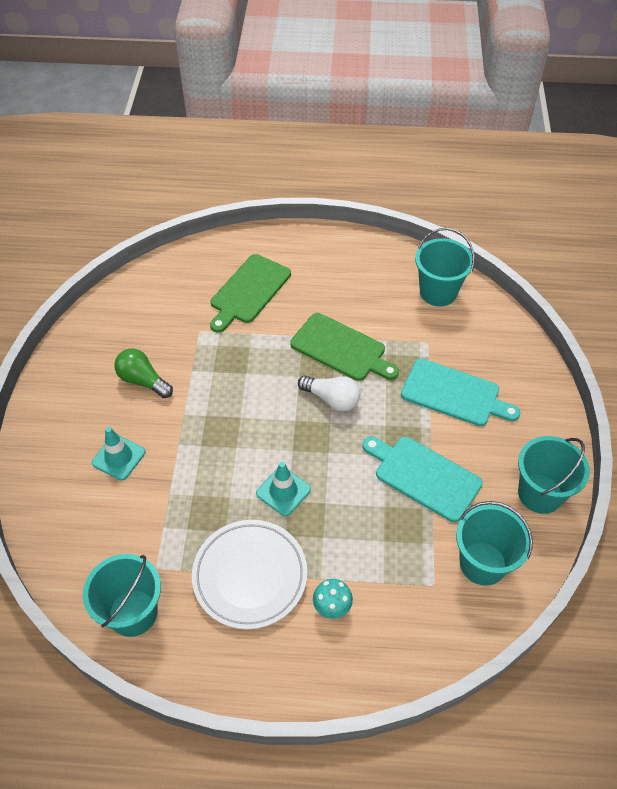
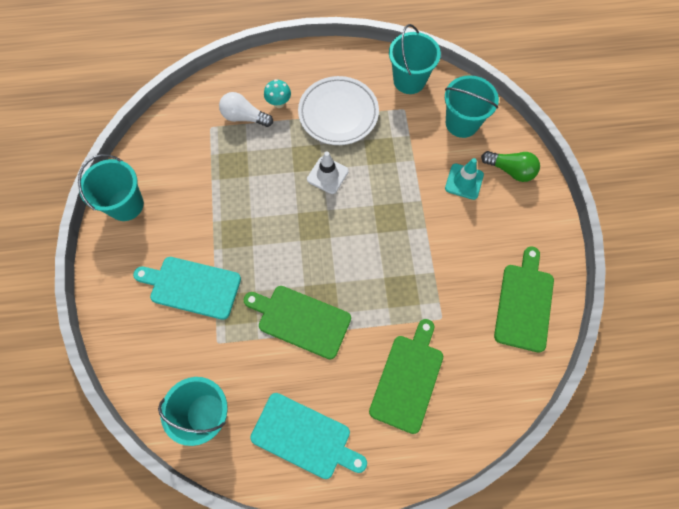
camera: 170 degrees right, 15 degrees up
green light bulb [114,349,173,398] -> green light bulb moved to [481,151,540,182]
turquoise traffic cone [256,462,311,516] -> white traffic cone [307,151,349,194]
white light bulb [298,375,360,412] -> white light bulb moved to [219,92,273,127]
turquoise cutting board [363,437,483,522] -> turquoise cutting board moved to [250,393,367,479]
turquoise bucket [456,501,533,586] -> turquoise bucket moved to [445,75,499,138]
none -> green cutting board [494,247,554,353]

